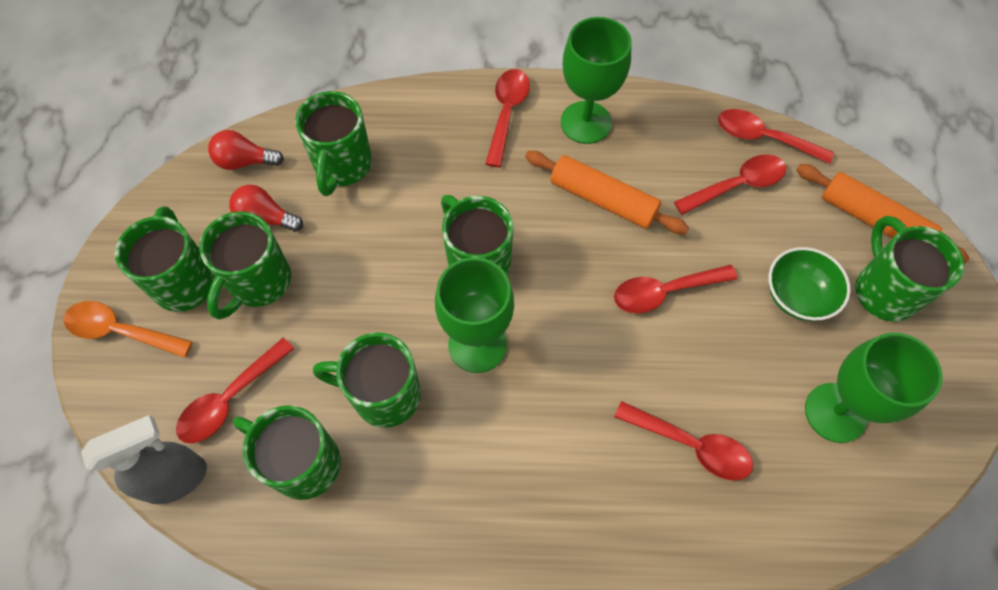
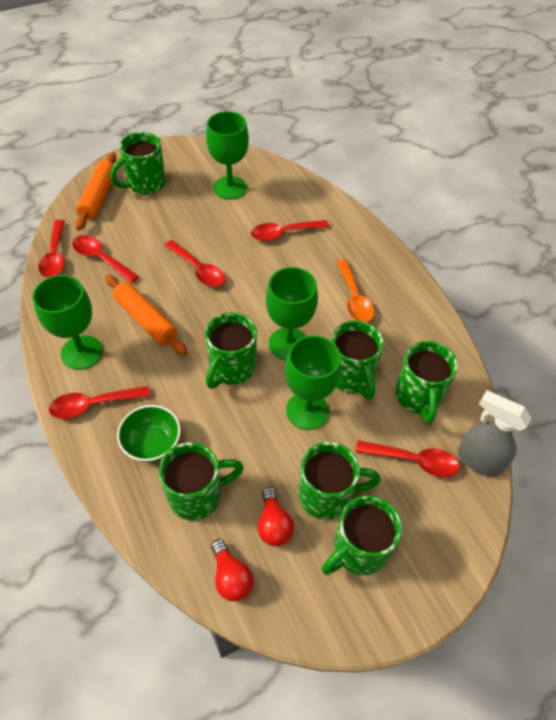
camera: 120 degrees left, 10 degrees down
orange spoon [63,301,193,358] -> orange spoon moved to [337,260,374,322]
orange rolling pin [525,151,689,234] -> orange rolling pin turned 45 degrees counterclockwise [105,275,187,355]
red spoon [614,401,753,481] -> red spoon turned 105 degrees counterclockwise [251,220,329,241]
green bowl [769,247,851,321] -> green bowl moved to [117,405,181,462]
none -> green goblet [285,335,341,430]

